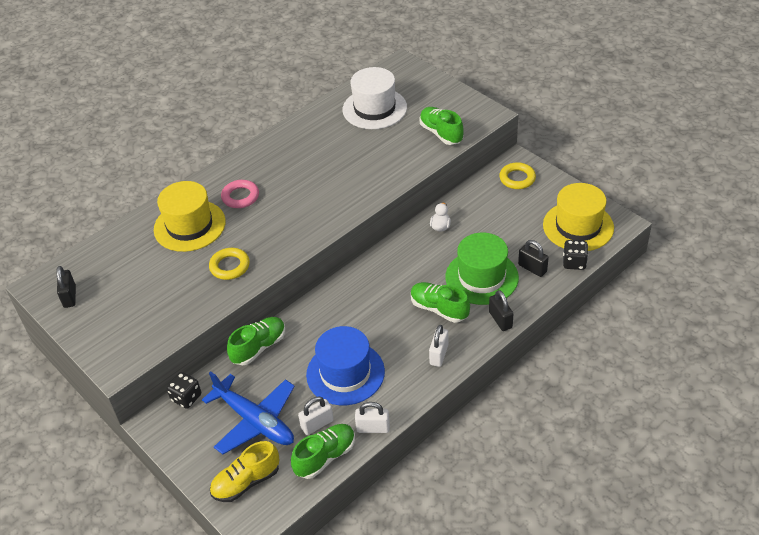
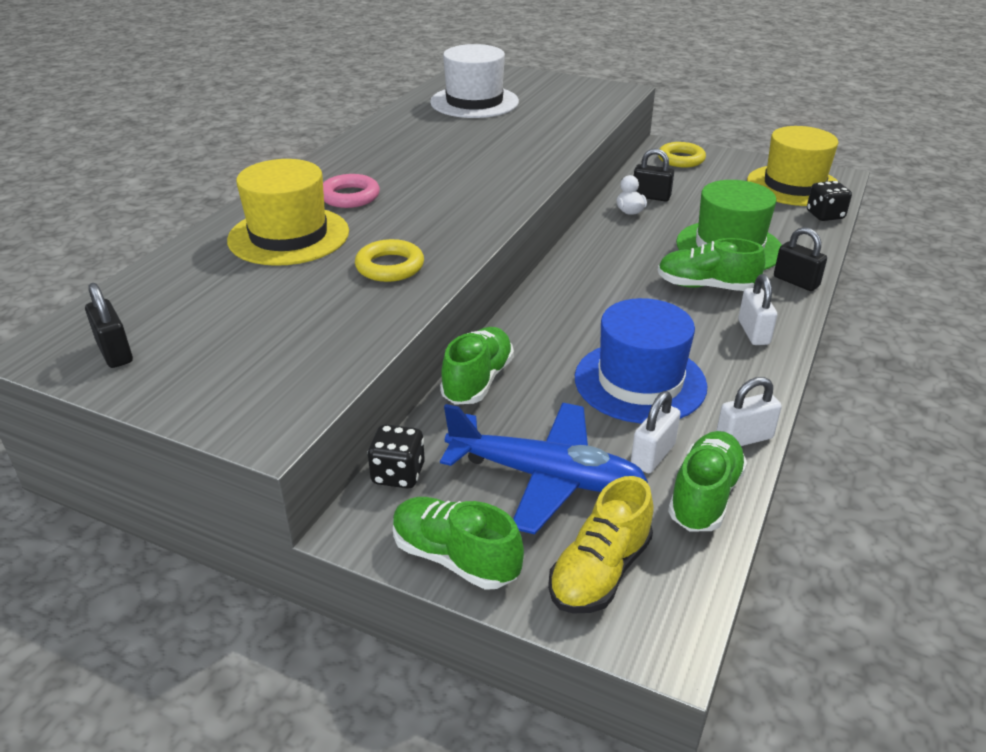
camera: 25 degrees left, 10 degrees down
green shoe [419,107,464,145] -> green shoe moved to [393,497,524,590]
black padlock [518,240,549,277] -> black padlock moved to [634,148,674,201]

